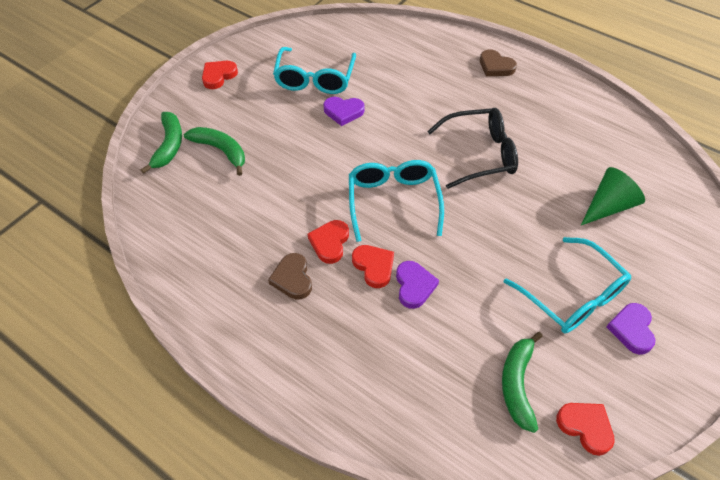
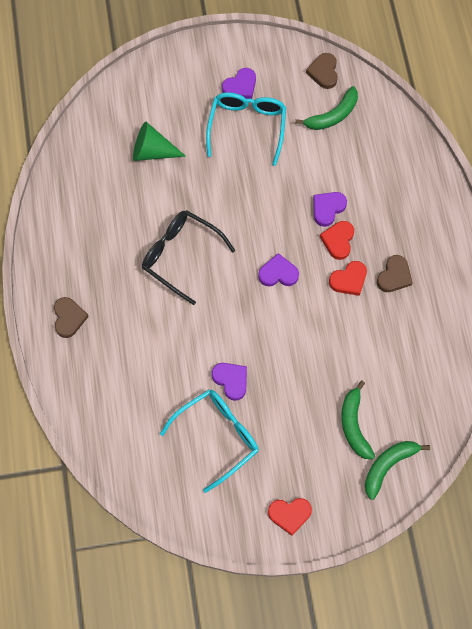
camera: 135 degrees left, 15 degrees up
turquoise glasses [349,160,444,242] -> purple heart [258,253,299,286]
red heart [556,403,615,456] -> brown heart [306,53,338,89]

